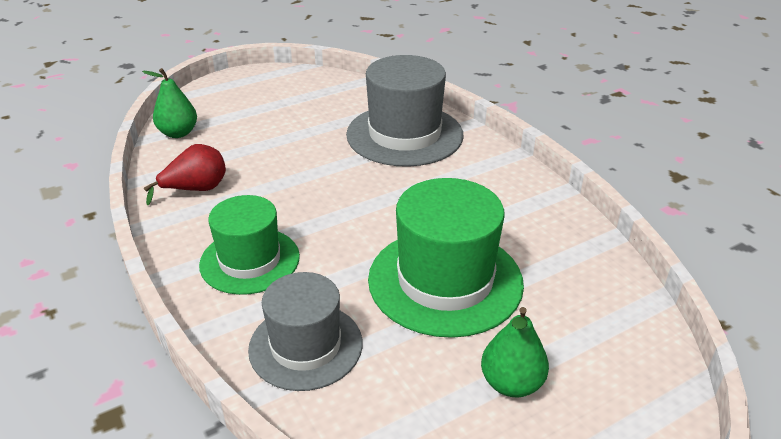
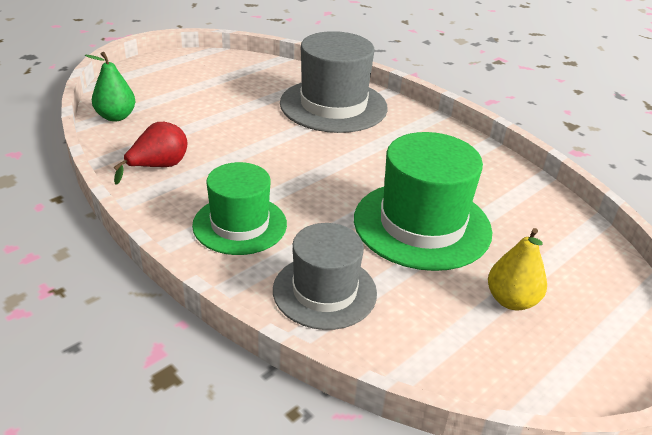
camera: 15 degrees left, 0 degrees up
green pear [481,307,549,397] -> yellow pear [488,228,547,310]

